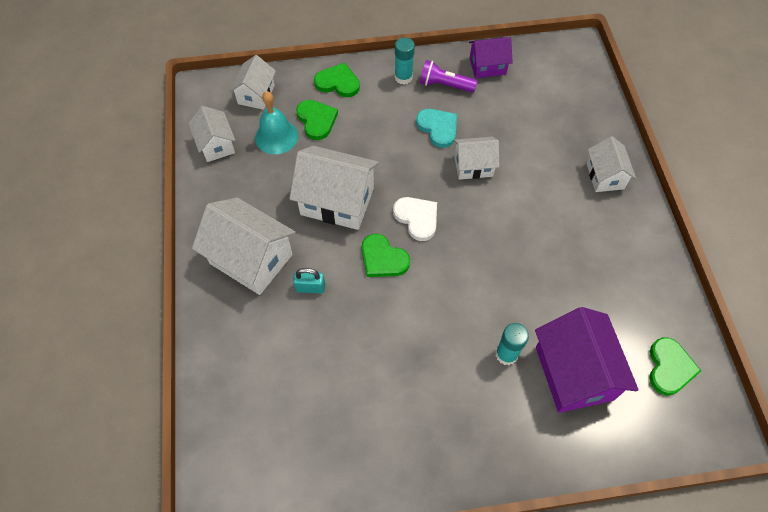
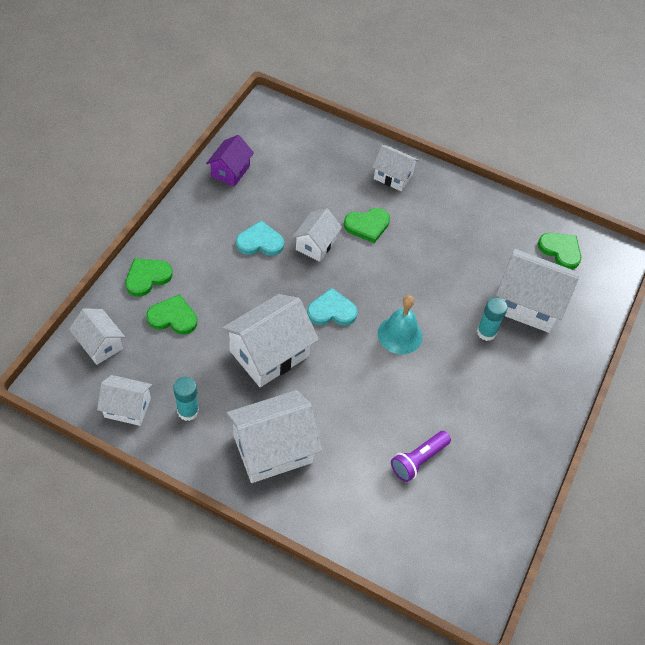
camera: 60 degrees left, 5 degrees down
turquoise bell [255,91,298,154] -> turquoise bell moved to [378,295,422,354]
turquoise padlock [293,268,325,294] -> none
green heart [362,234,410,277] -> green heart moved to [344,208,390,243]
white heart [393,197,437,241] -> turquoise heart [307,288,358,326]
turquoise glue stick [394,37,415,84] -> turquoise glue stick moved to [173,377,199,421]
purple flashlight [420,60,477,92] -> purple flashlight moved to [391,431,451,482]
purple house [535,307,639,413] -> white house [496,249,579,333]

